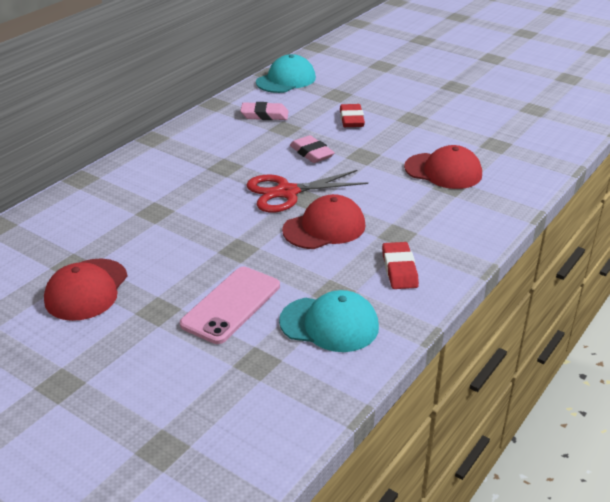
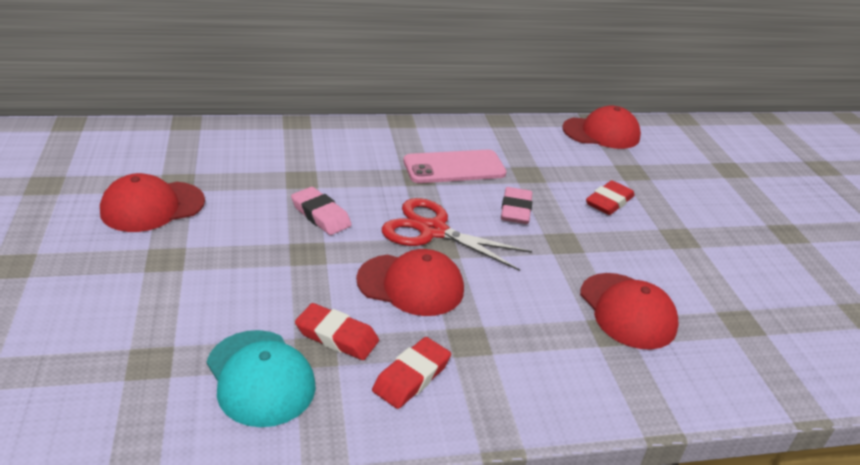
camera: 40 degrees right, 0 degrees up
pink phone [180,267,280,344] -> pink phone moved to [403,150,507,183]
pink eraser [240,102,289,120] -> pink eraser moved to [291,187,352,235]
turquoise cap [256,54,316,93] -> red cap [562,106,641,149]
none -> red eraser [295,303,379,360]

